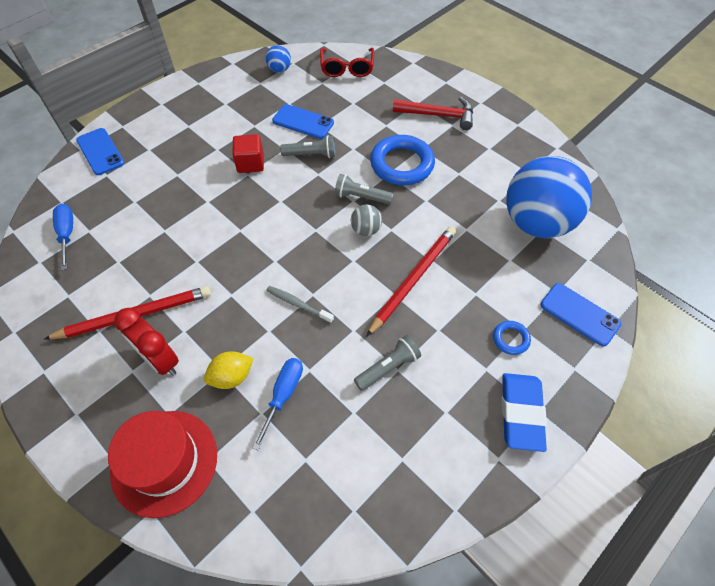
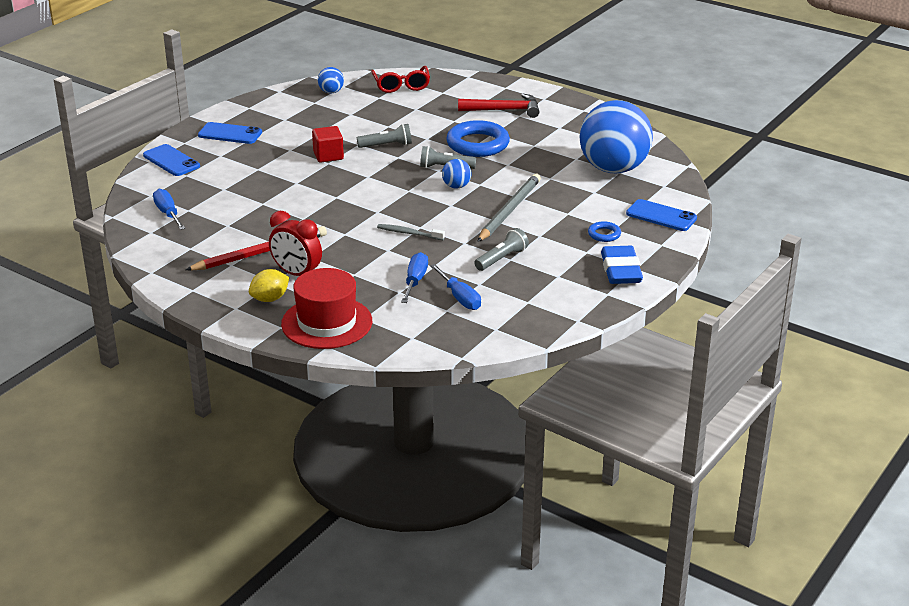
camera: 10 degrees left, 25 degrees down
yellow lemon [204,351,254,389] -> yellow lemon moved to [249,269,289,302]
blue phone [272,104,334,139] -> blue phone moved to [198,122,262,144]
grey ball [351,204,382,236] -> blue ball [442,159,471,189]
red pencil [366,226,456,337] -> grey pencil [477,174,541,242]
none -> blue screwdriver [430,264,481,310]

